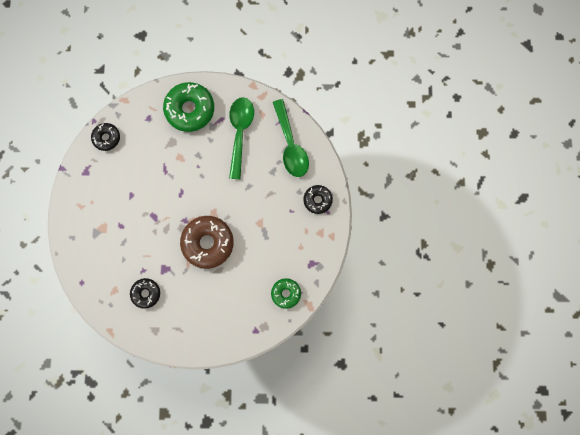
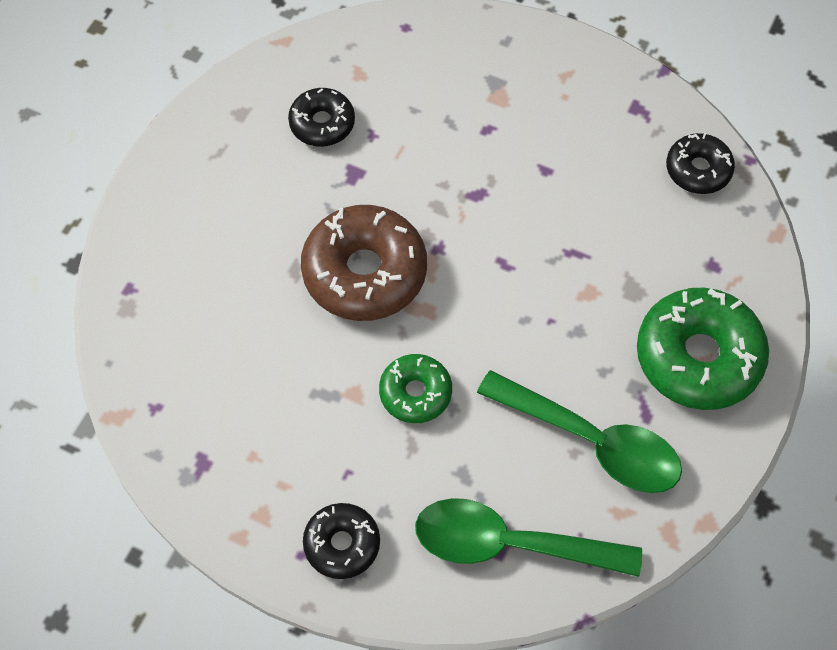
camera: 115 degrees right, 15 degrees down
green donut [271,278,301,309] -> green donut moved to [379,354,452,423]

